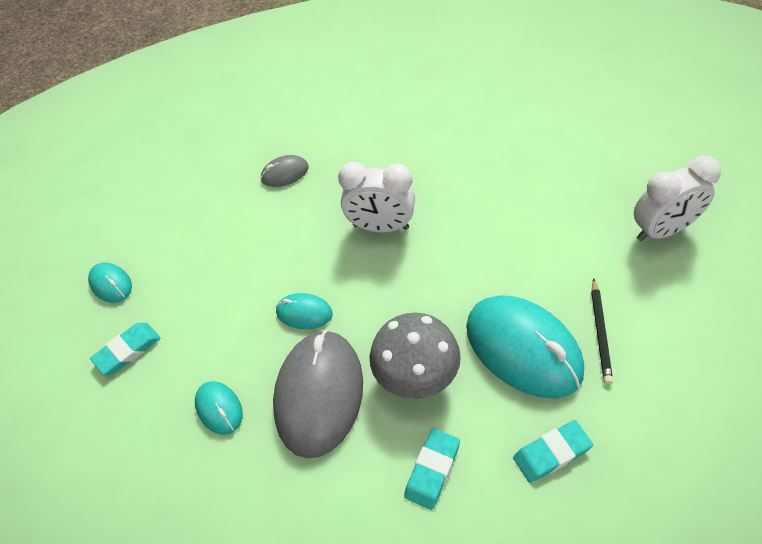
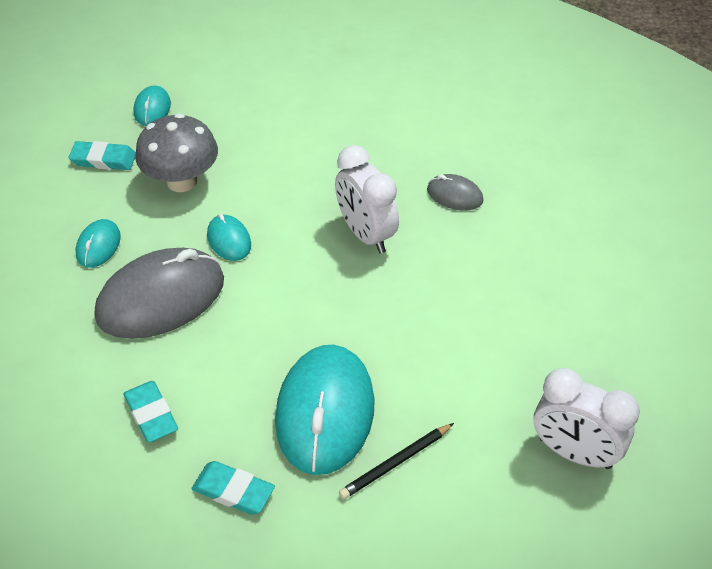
camera: 45 degrees right, 5 degrees down
grey mouse [260,155,309,187] -> grey mouse moved to [427,174,484,211]
grey mushroom [369,313,461,399] -> grey mushroom moved to [135,113,218,192]
turquoise eraser [404,428,460,510] -> turquoise eraser turned 75 degrees clockwise [123,381,178,443]

